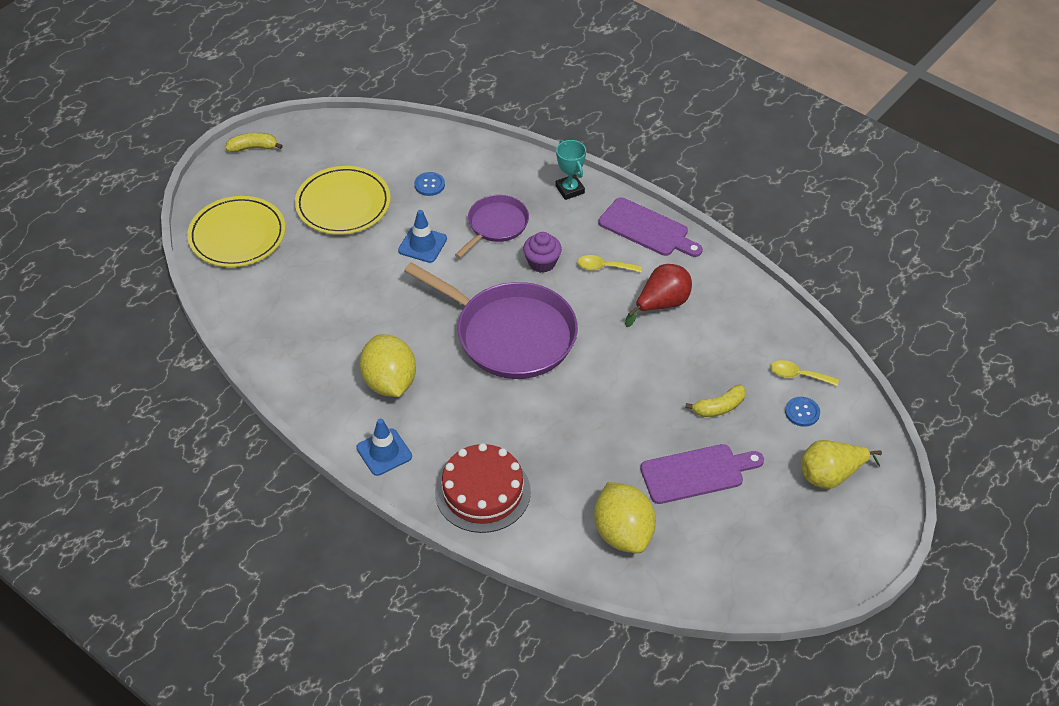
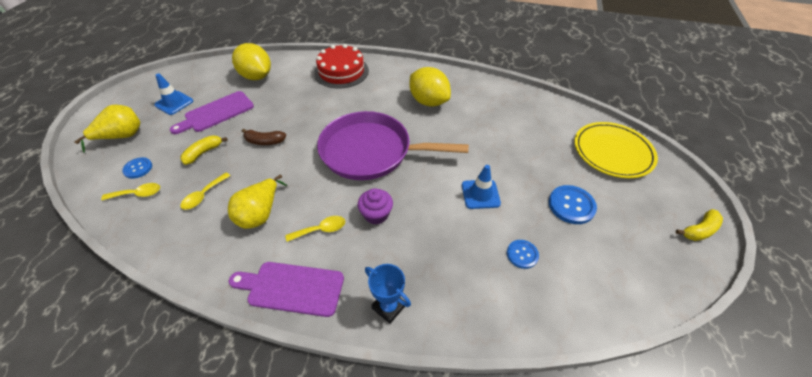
camera: 155 degrees right, 0 degrees up
yellow plate [295,166,391,235] -> blue button [549,185,597,224]
blue traffic cone [356,418,412,476] -> blue traffic cone moved to [154,73,193,115]
purple pan [455,195,529,258] -> none
turquoise trophy [556,140,586,200] -> blue trophy [365,264,411,324]
red pear [625,264,692,327] -> yellow pear [228,174,288,229]
none -> yellow spoon [180,173,231,210]
none -> brown banana [242,129,286,145]

